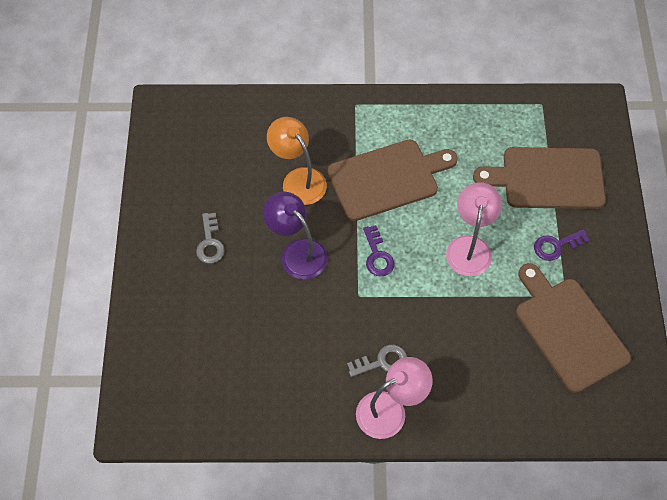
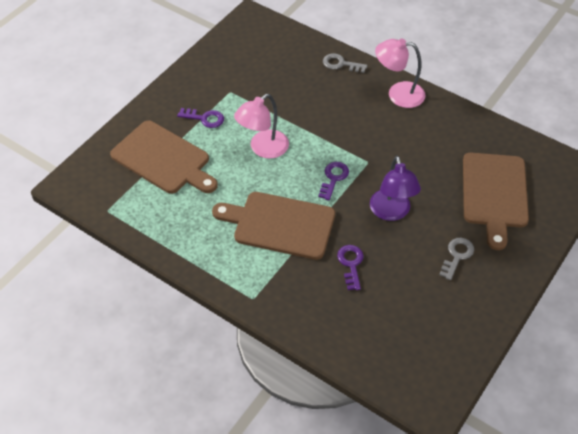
camera: 145 degrees left, 10 degrees down
orange lamp [267,117,327,205] -> purple key [337,245,364,290]
grey key [347,345,407,377] -> grey key moved to [323,53,367,73]
brown cutting board [516,263,631,393] -> brown cutting board moved to [463,153,529,250]

